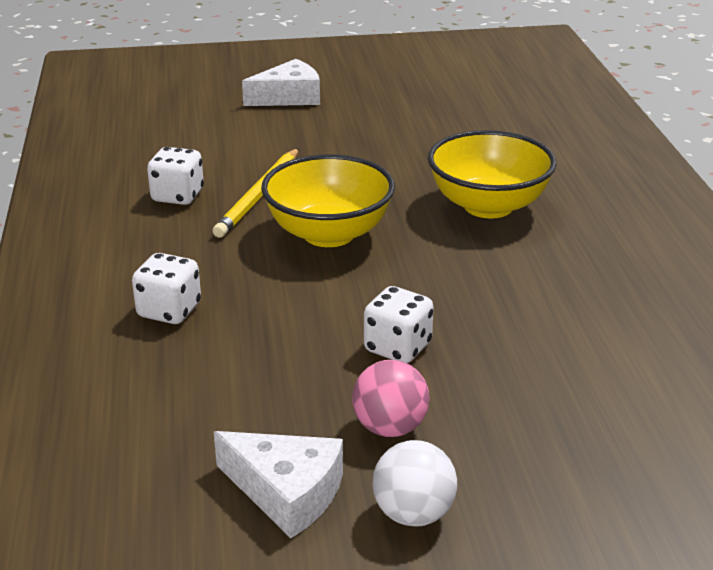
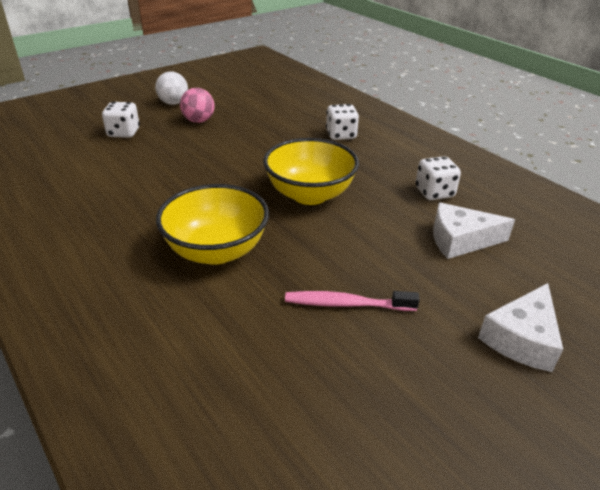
camera: 150 degrees right, 5 degrees up
yellow pencil [213,148,299,238] -> none
white cheese [214,431,343,538] -> white cheese moved to [433,202,515,259]
white dice [364,286,433,363] -> white dice moved to [102,102,140,138]
none -> pink toothbrush [285,291,420,311]

